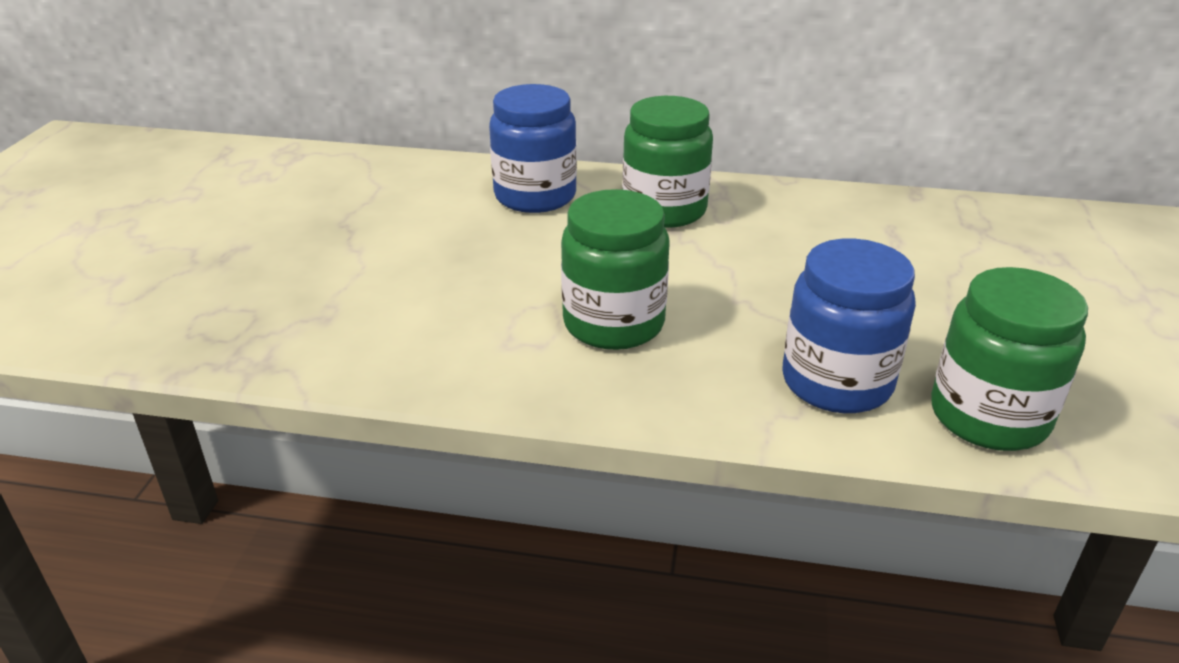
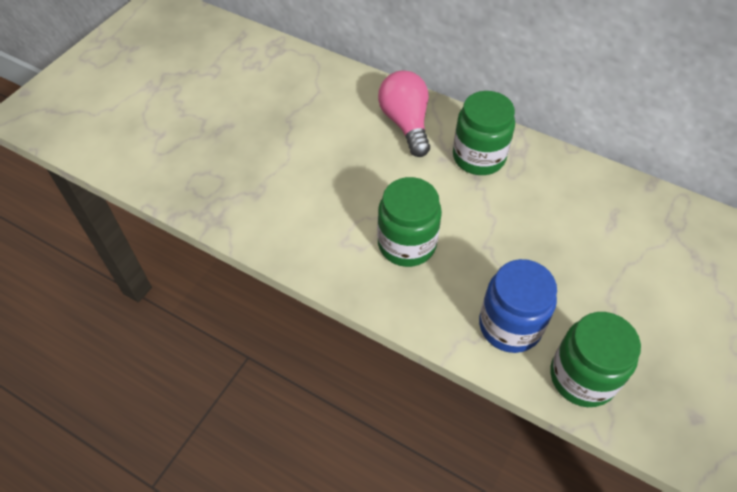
camera: 20 degrees right, 20 degrees up
blue jar [489,84,577,213] -> pink light bulb [378,71,430,157]

